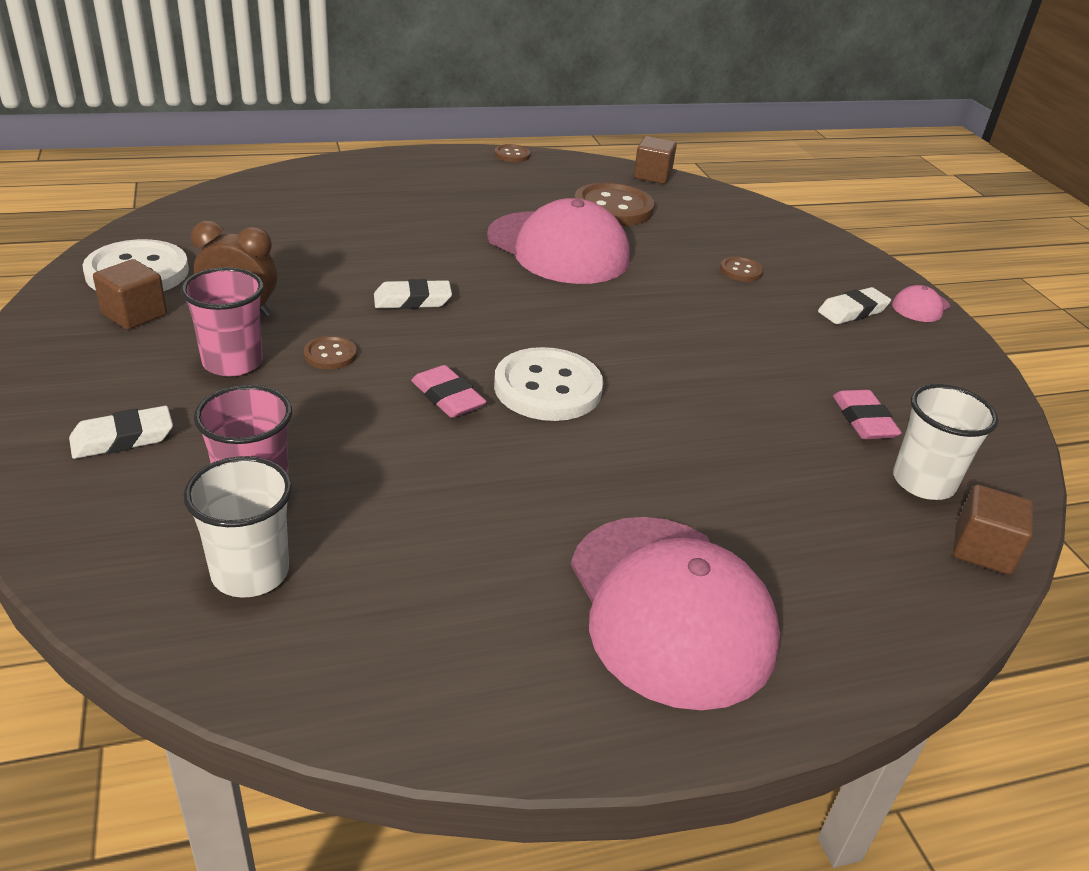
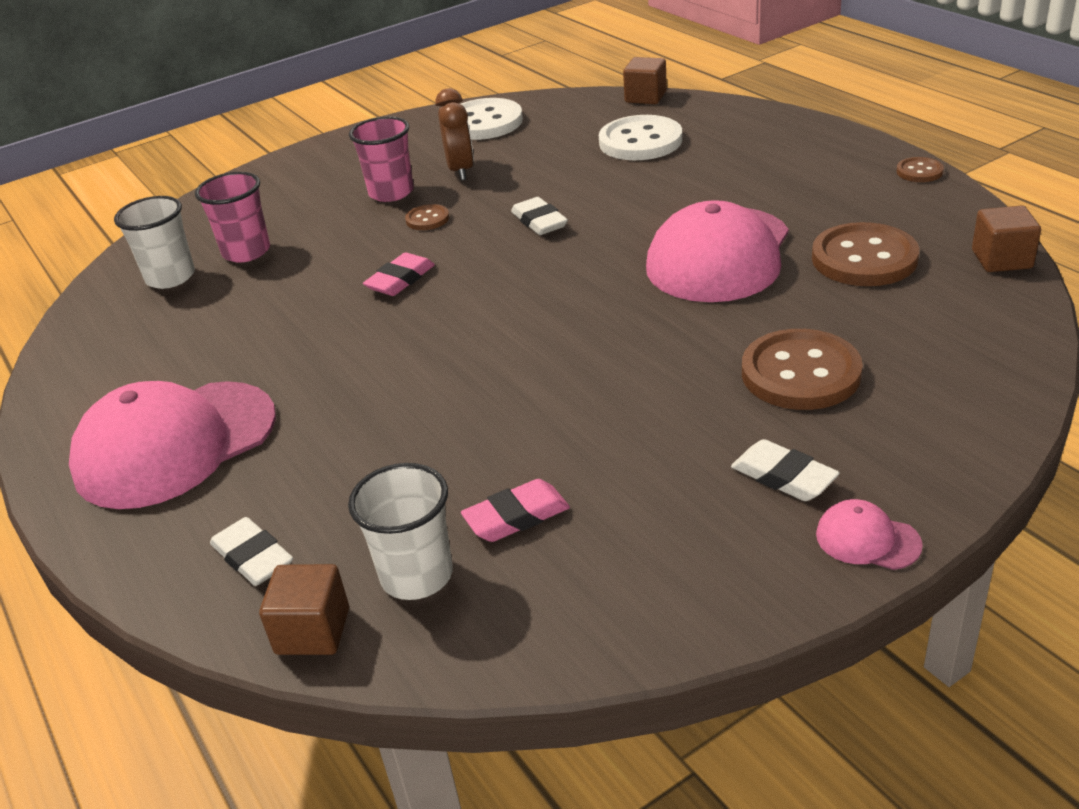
camera: 80 degrees right, 0 degrees up
white eraser [69,406,173,459] -> white eraser moved to [210,517,293,586]
brown cube [93,259,167,330] -> brown cube moved to [623,57,667,104]
white button [494,347,603,421] -> white button moved to [599,115,682,160]
brown button [720,256,763,282] -> brown button [742,329,863,410], size x2.06

